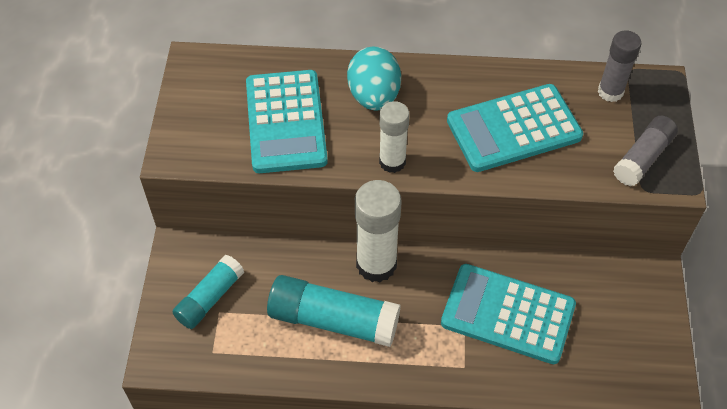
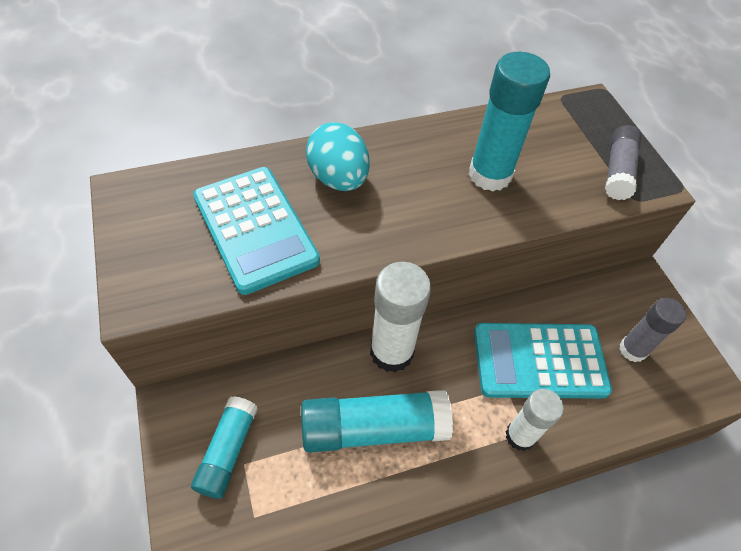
camera: 25 degrees left, 0 degrees up
white glue stick [379,101,410,173] -> white glue stick moved to [506,389,564,451]
turquoise calculator [447,84,583,172] -> turquoise glue stick [469,52,550,191]
grey glue stick [598,30,642,102] -> grey glue stick moved to [619,298,686,362]

